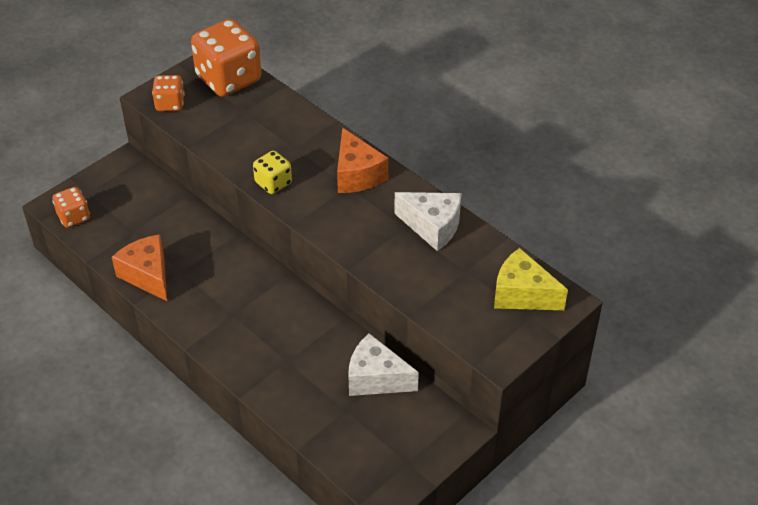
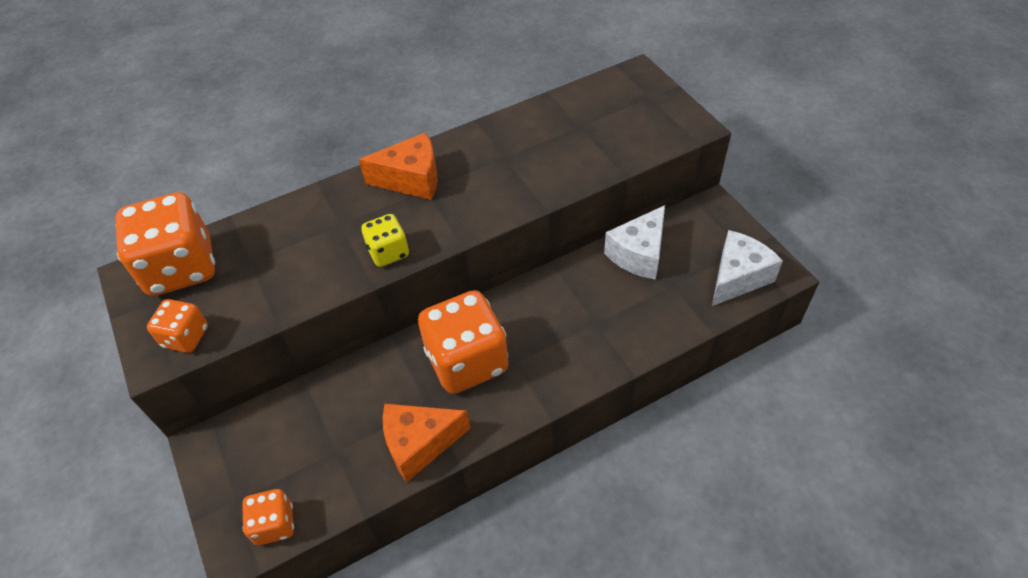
camera: 70 degrees left, 5 degrees up
white cheese [394,192,461,251] -> white cheese moved to [712,230,783,306]
yellow cheese [494,248,568,310] -> none
none -> orange dice [418,290,509,394]

